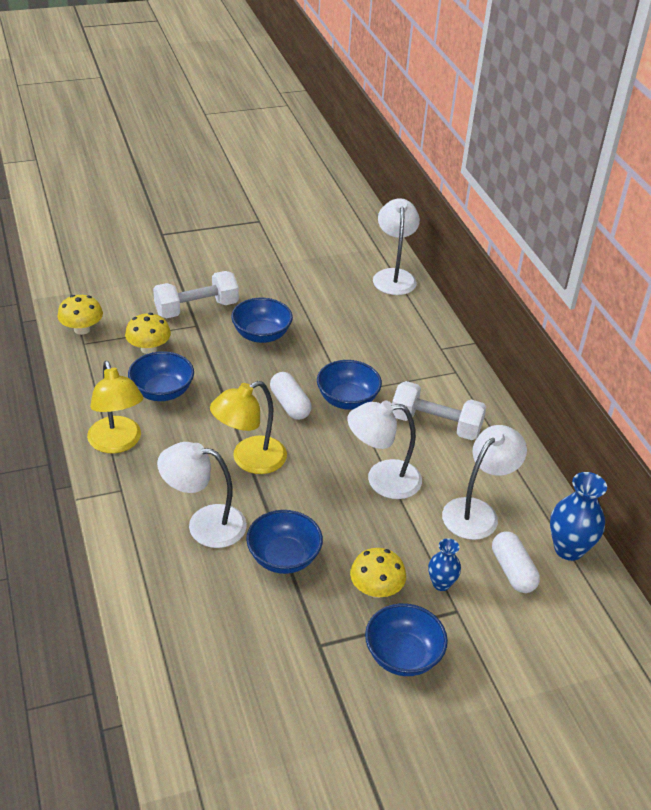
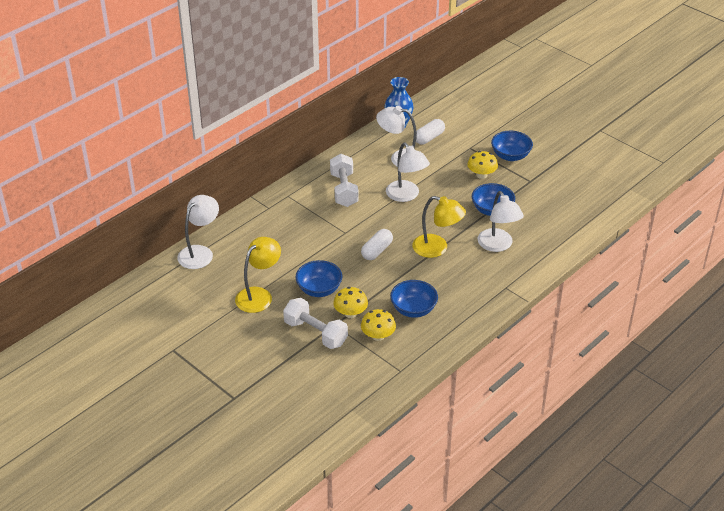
camera: 115 degrees left, 0 degrees up
yellow mushroom [57,295,103,335] -> yellow mushroom moved to [333,287,368,318]
yellow lamp [87,361,143,453] -> yellow lamp moved to [235,237,281,313]
blue bowl [317,360,382,410] -> none
white lamp [373,198,420,295] -> white lamp turned 150 degrees clockwise [177,195,219,269]
blue vase [428,538,461,591] -> none

